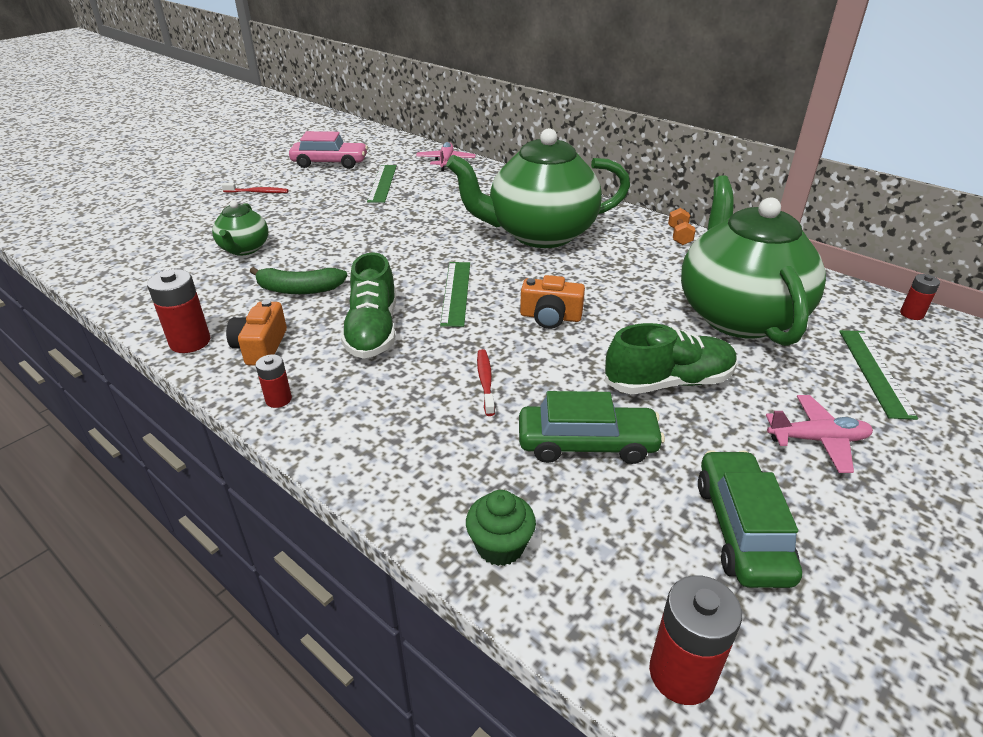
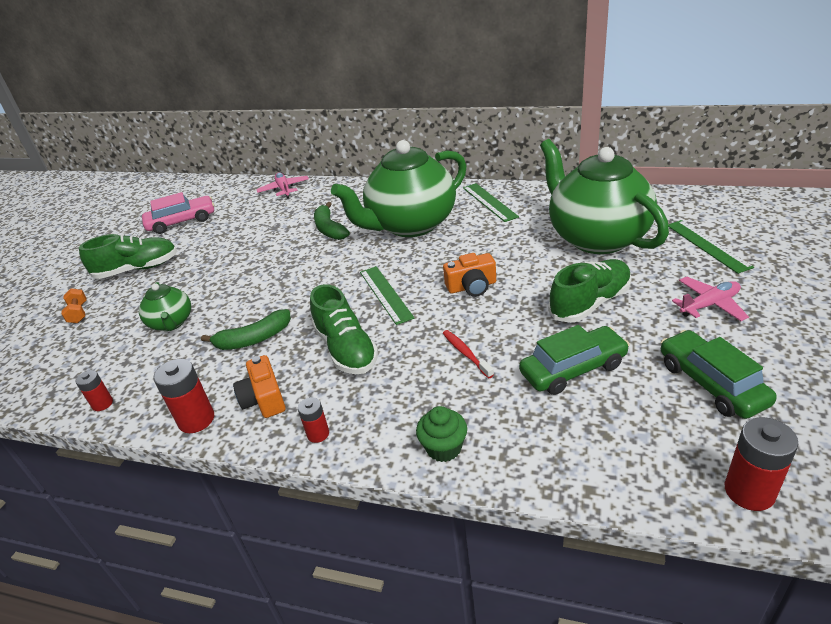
camera: 20 degrees left, 0 degrees up
red toothbrush [222,183,288,193] -> green shoe [79,234,177,279]
green ruler [367,165,397,203] -> green ruler moved to [463,183,519,222]
green cupcake [466,490,536,566] -> green cupcake moved to [416,406,467,462]
orange dumbbell [668,208,696,245] -> orange dumbbell moved to [61,288,87,323]
red battery [900,274,940,320] -> red battery moved to [75,370,113,411]
none -> green banana [314,202,350,240]

